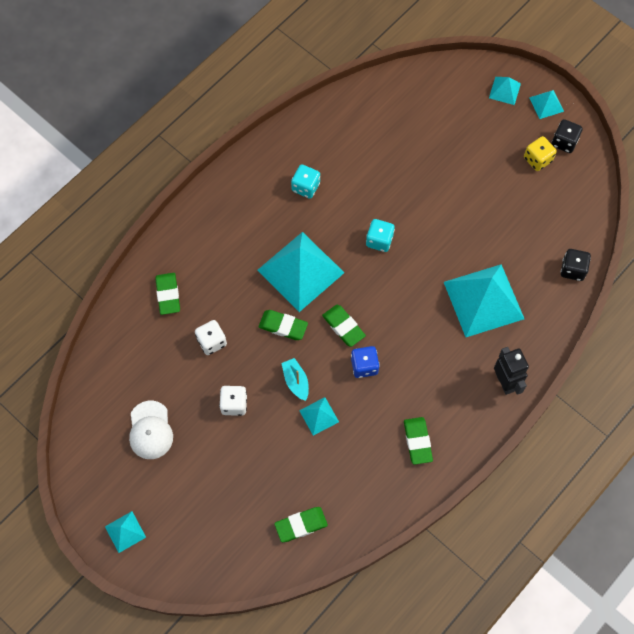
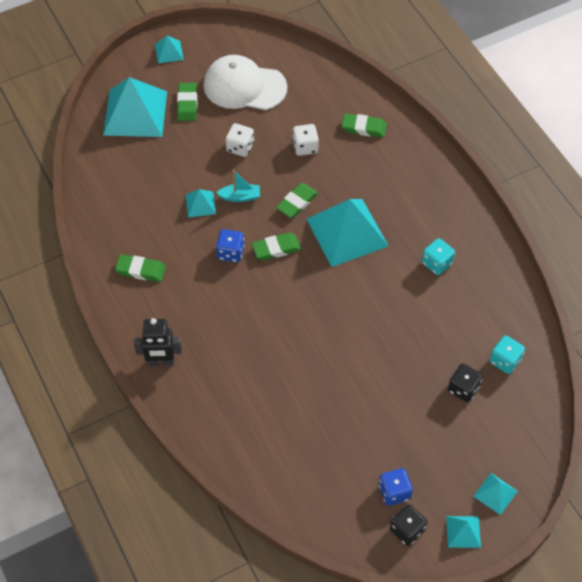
camera: 110 degrees right, 10 degrees down
white cap [129,401,173,459] -> white cap [204,55,287,110], size x1.59
green eraser [274,507,328,542] -> green eraser moved to [177,83,197,121]
turquoise dice [366,219,395,252] -> turquoise dice moved to [490,335,525,374]
turquoise pyramid [444,264,524,337] -> turquoise pyramid moved to [103,77,167,137]
yellow dice [524,136,557,171] -> blue dice [379,468,413,506]
black dice [561,249,591,281] -> black dice moved to [448,364,483,402]

